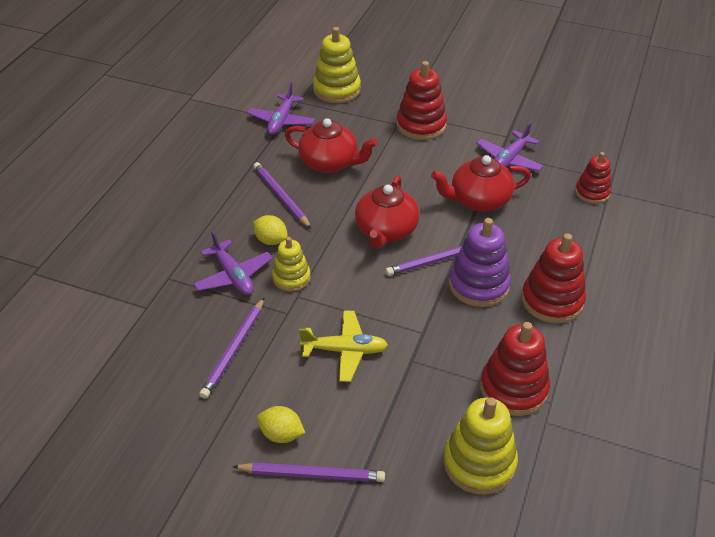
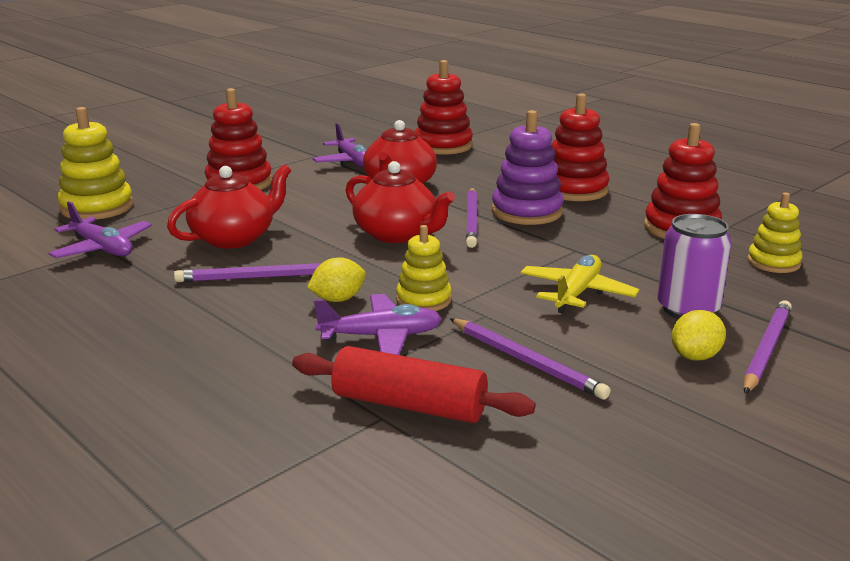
camera: 65 degrees left, 20 degrees down
yellow stacking toy [443,397,518,495] -> yellow stacking toy [748,192,803,273], size x0.63
red stacking toy [575,152,611,204] -> red stacking toy [415,60,473,155], size x1.58
none -> red rolling pin [292,346,536,423]
none -> purple can [657,214,732,319]

